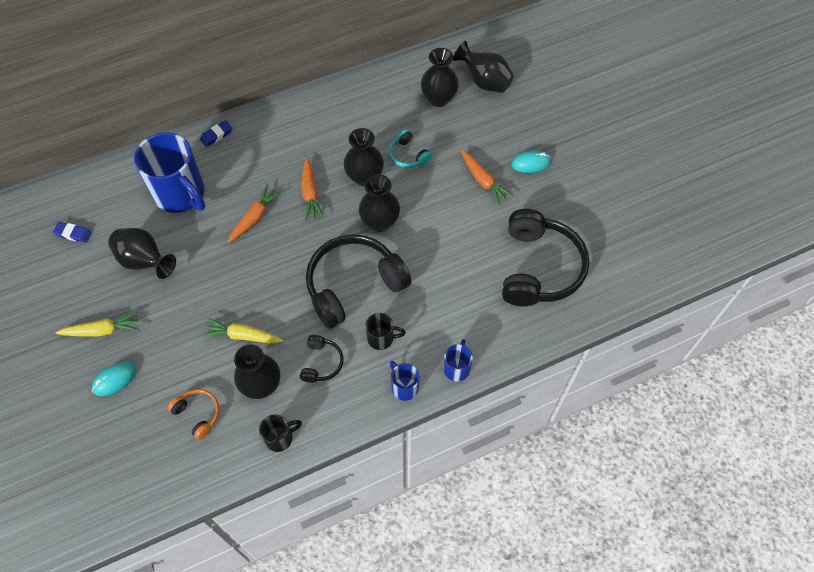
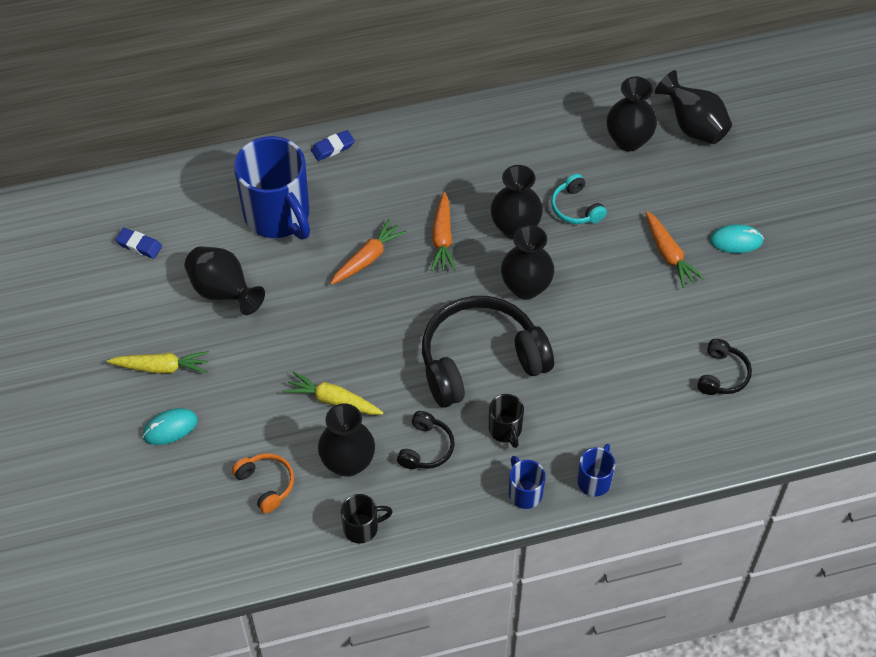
camera: 10 degrees right, 5 degrees down
black mug [365,313,406,350] -> black mug turned 60 degrees clockwise [489,394,524,448]
black headphones [502,209,589,306] -> black headphones [697,339,752,395], size x0.46

